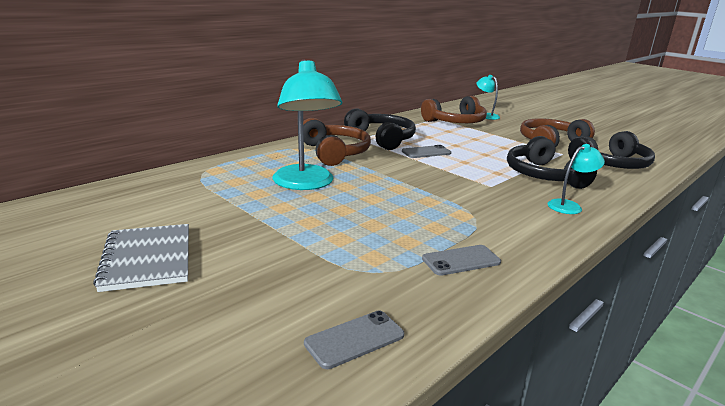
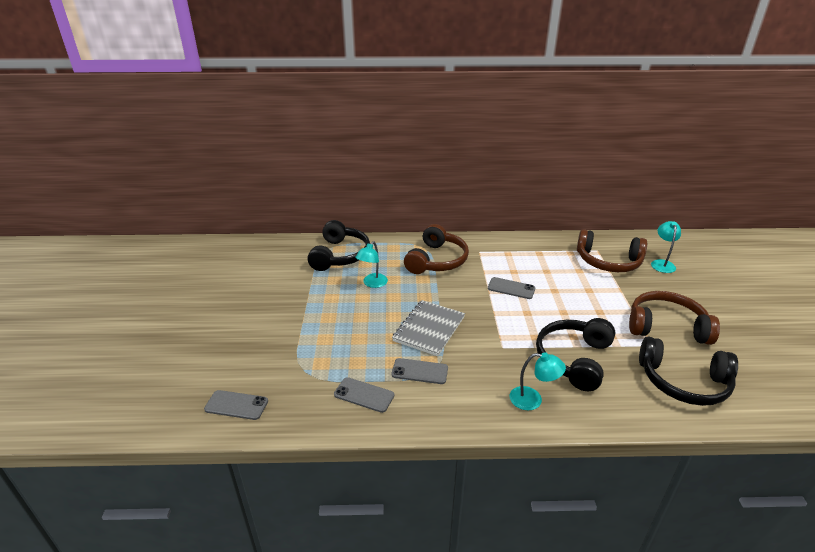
camera: 45 degrees right, 10 degrees up
grey notebook [93,224,189,292] -> grey notebook moved to [392,300,465,356]
turquoise lamp [273,60,342,190] -> turquoise lamp [355,241,388,288], size x0.51
black headphones [344,108,416,150] -> black headphones moved to [307,220,370,271]
none -> grey phone [392,358,448,384]

